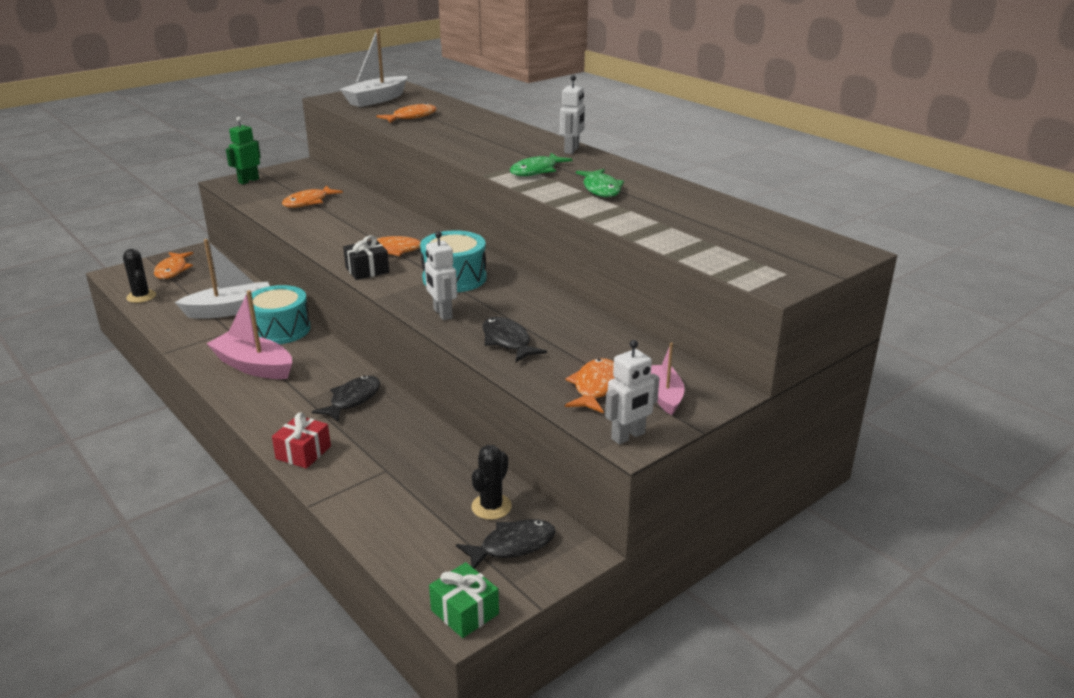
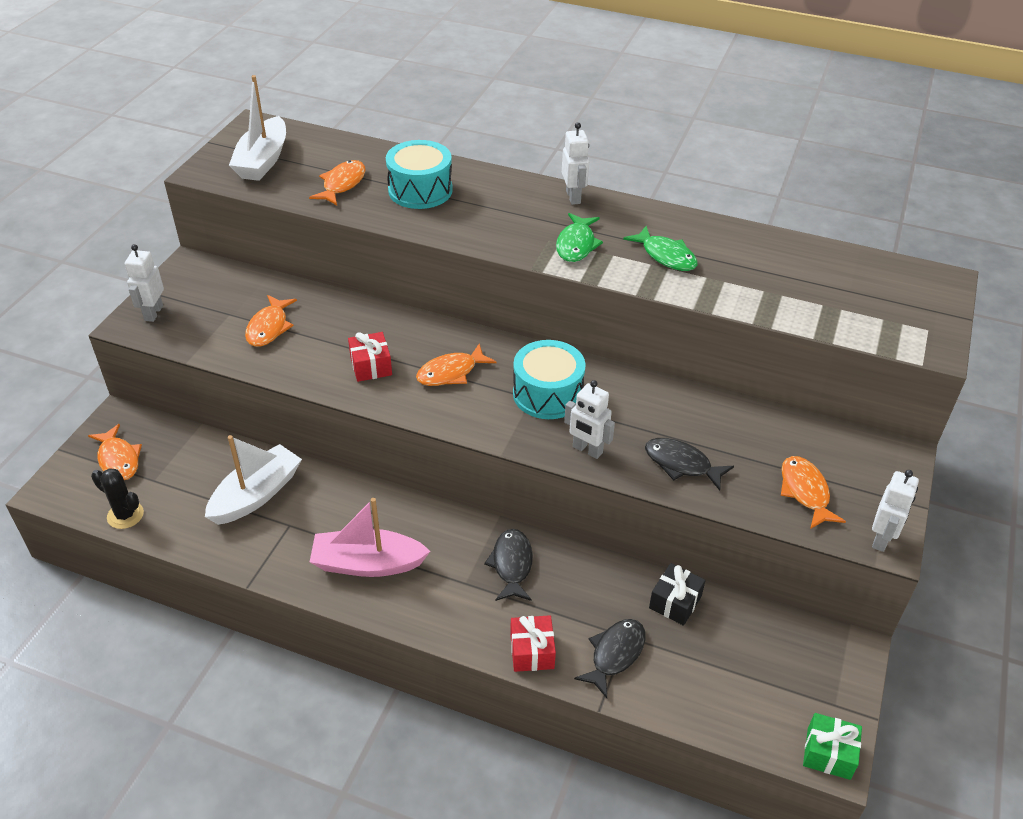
camera: 30 degrees left, 15 degrees up
green robot [226,117,261,184] -> white robot [125,244,164,322]
turquoise drum [252,285,310,344] -> turquoise drum moved to [386,140,453,209]
black gift [343,235,389,280] -> black gift moved to [649,563,706,626]
black fish [456,519,556,569] -> black fish moved to [574,619,646,698]
black cactus [471,445,512,520] -> none
pink boat [651,343,685,415] -> none
none -> red gift [348,332,392,382]

